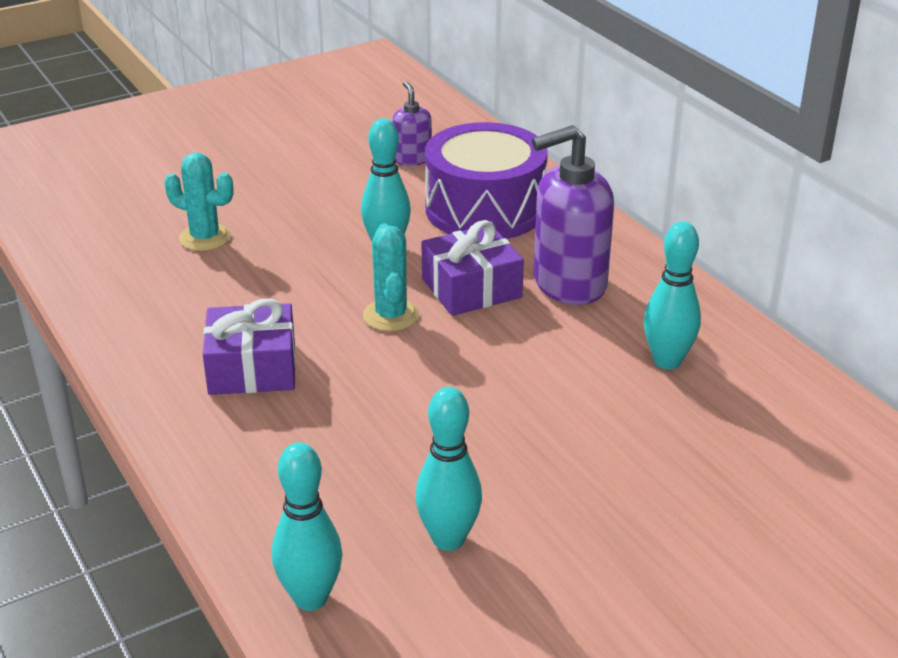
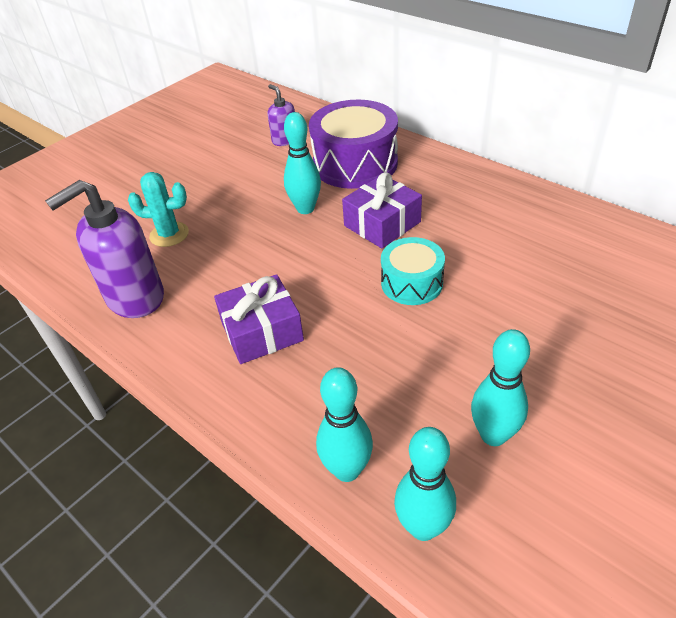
camera: 15 degrees left, 10 degrees up
turquoise cactus [363,223,419,331] -> none
purple soap dispenser [532,125,614,305] -> purple soap dispenser moved to [45,180,164,318]
turquoise bowling pin [644,222,701,370] -> turquoise bowling pin moved to [316,367,373,482]
none -> turquoise drum [381,237,445,305]

